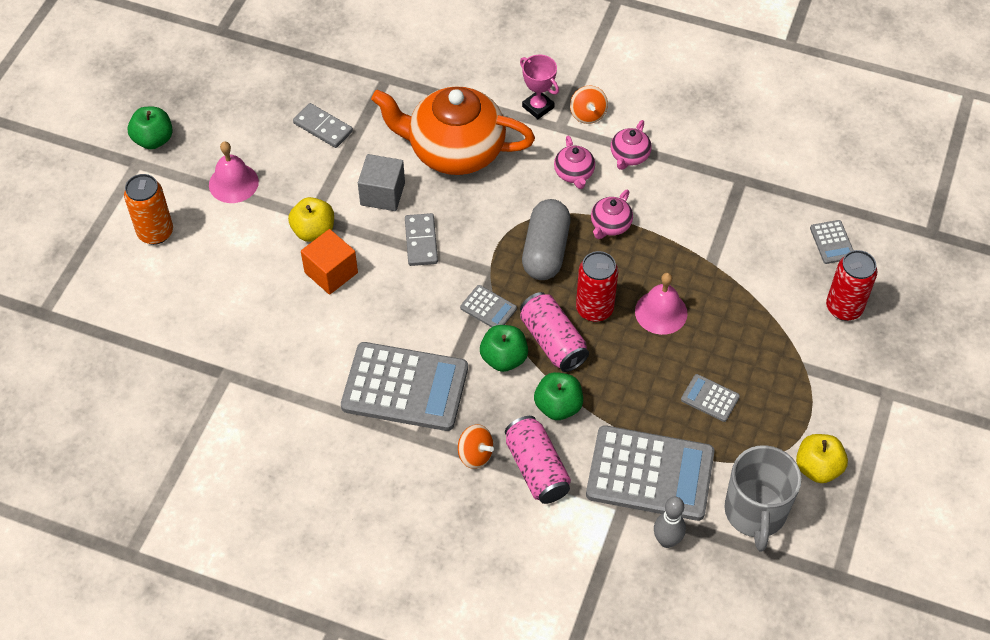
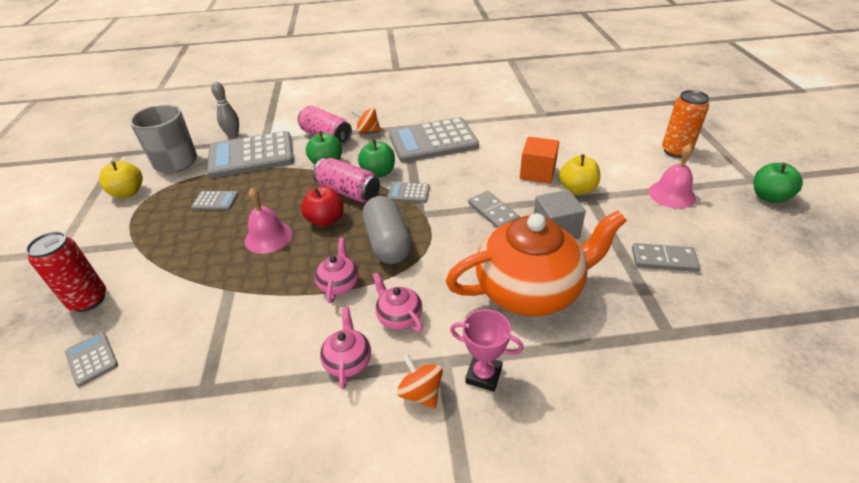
camera: 155 degrees right, 15 degrees down
red can [576,251,618,322] -> red apple [301,186,344,227]

